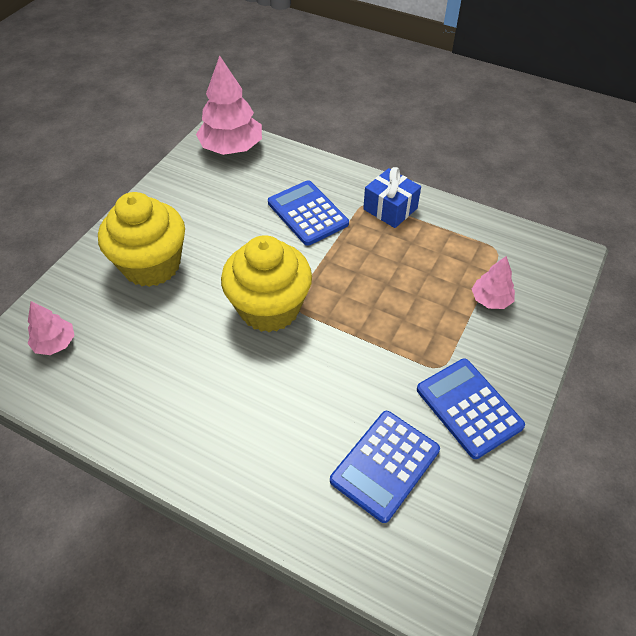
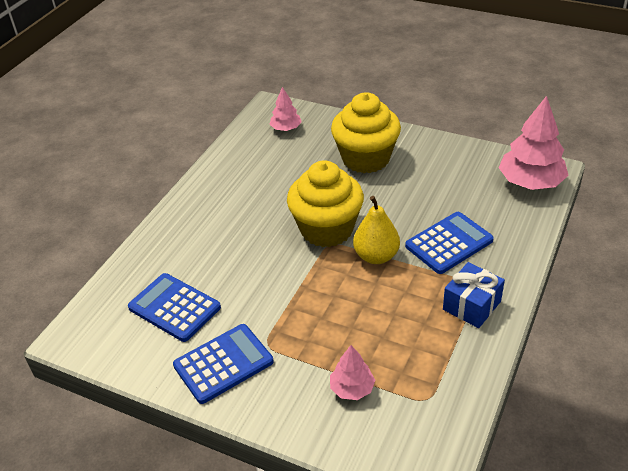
camera: 90 degrees right, 10 degrees down
none -> yellow pear [353,196,400,264]

